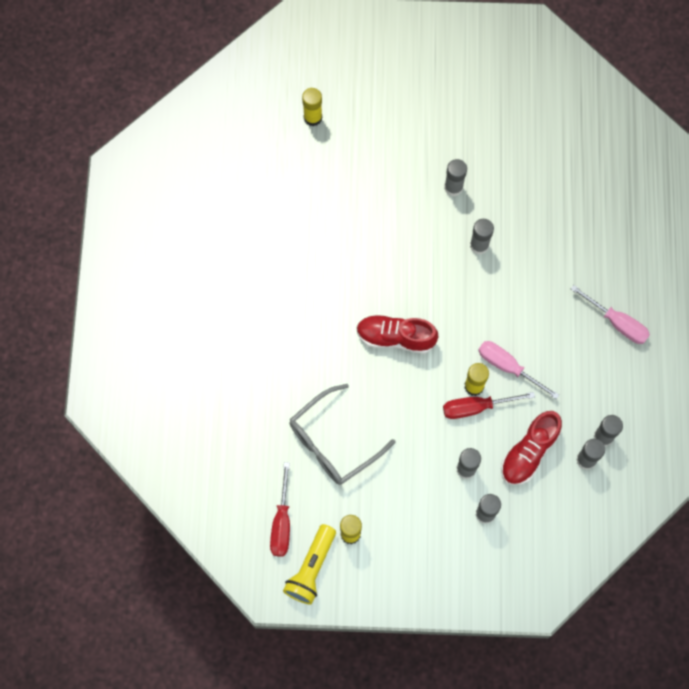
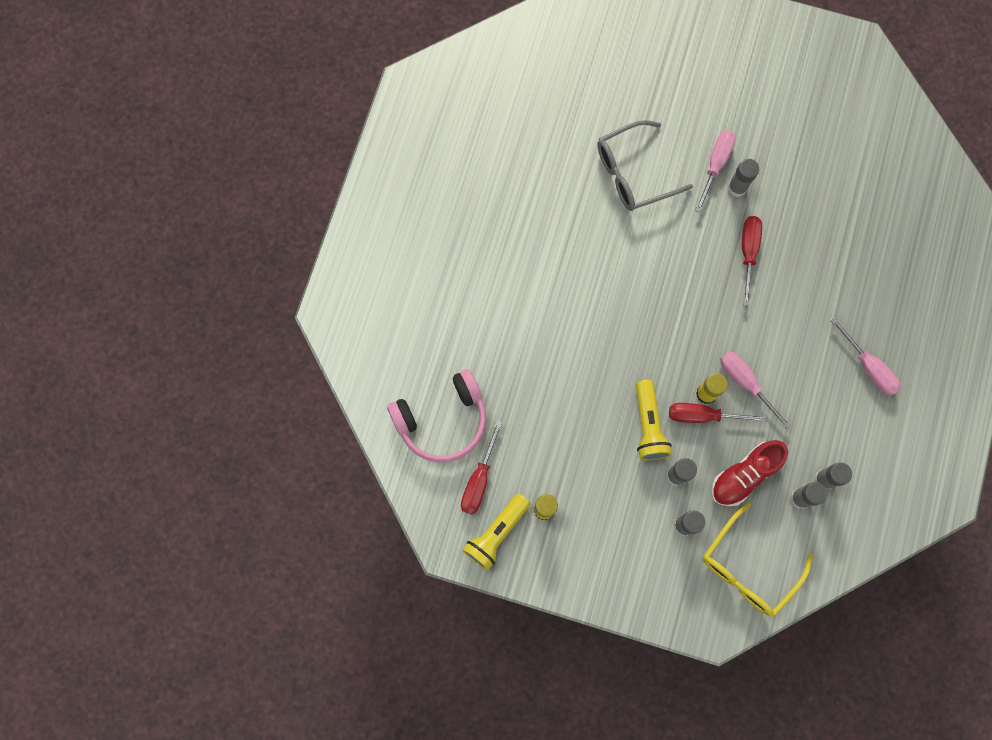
camera: 15 degrees right, 5 degrees up
grey glasses [289,384,395,485] -> grey glasses moved to [597,120,693,211]
yellow glue stick [302,88,322,126] -> none
red shoe [356,315,438,354] -> none
grey glue stick [470,219,494,255] -> red screwdriver [742,216,762,306]
none -> pink headphones [387,369,486,463]
none -> yellow flashlight [636,380,672,461]
none -> pink screwdriver [695,130,736,212]
none -> yellow glasses [703,502,813,617]

